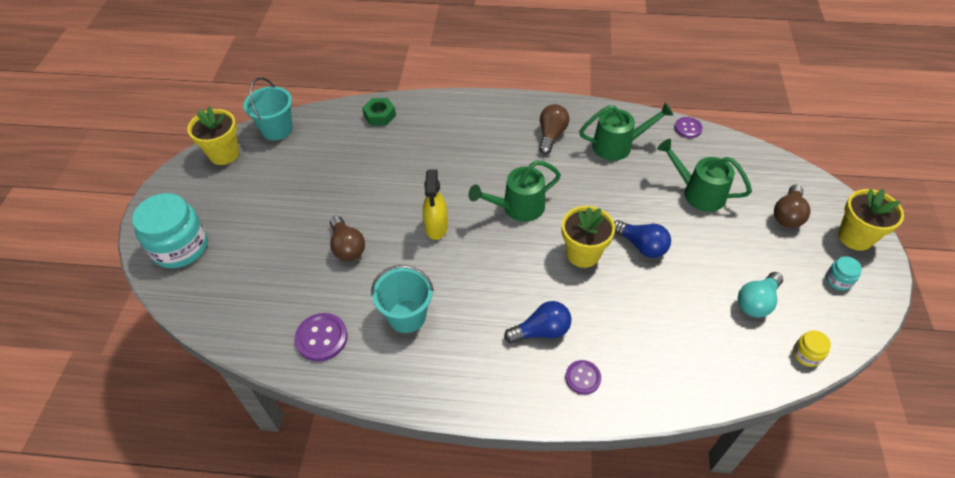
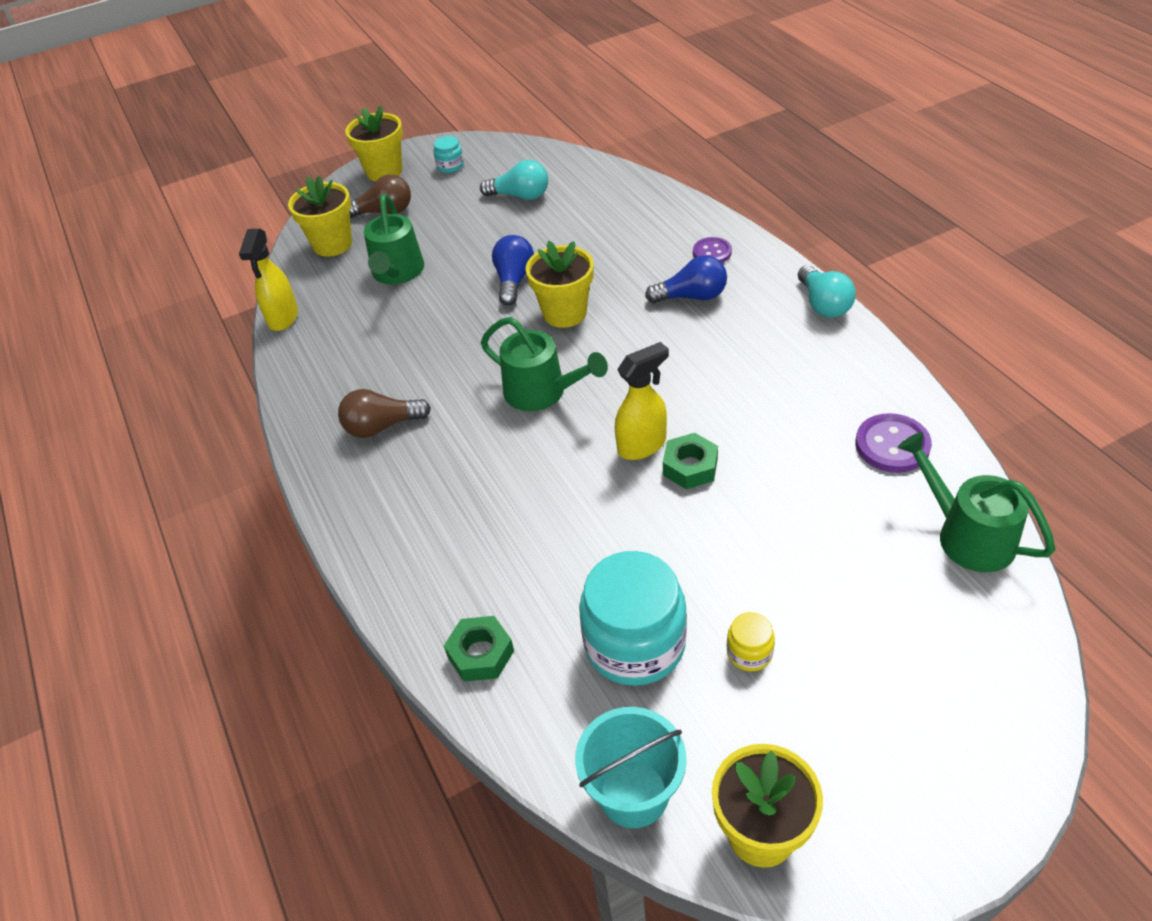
camera: 120 degrees left, 5 degrees down
turquoise jar [132,193,208,268] -> turquoise jar moved to [579,551,687,686]
brown light bulb [330,216,365,261] -> none
turquoise bucket [371,265,434,333] -> none
blue light bulb [504,301,571,344] -> blue light bulb turned 135 degrees clockwise [645,255,727,303]
green watering can [579,103,674,161] -> green watering can moved to [898,432,1056,572]
purple button [674,117,703,138] -> yellow spray bottle [239,229,298,331]
yellow jar [793,330,831,367] -> yellow jar moved to [727,612,775,671]
none -> yellow flower pot [288,175,352,257]
none -> green nut [663,433,718,489]
none -> turquoise light bulb [798,265,856,318]

